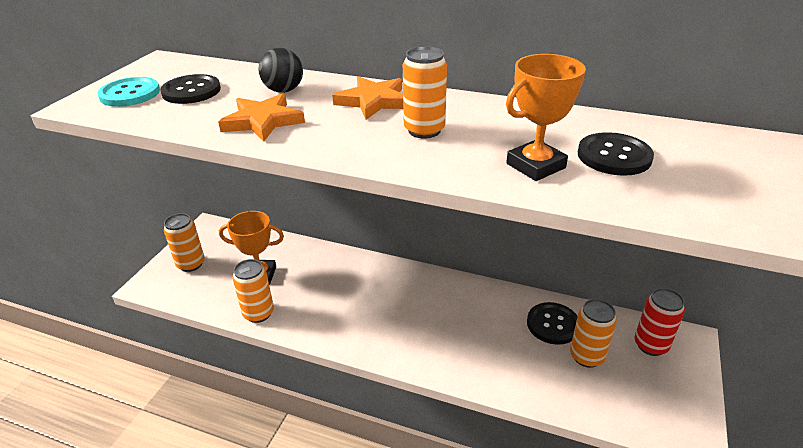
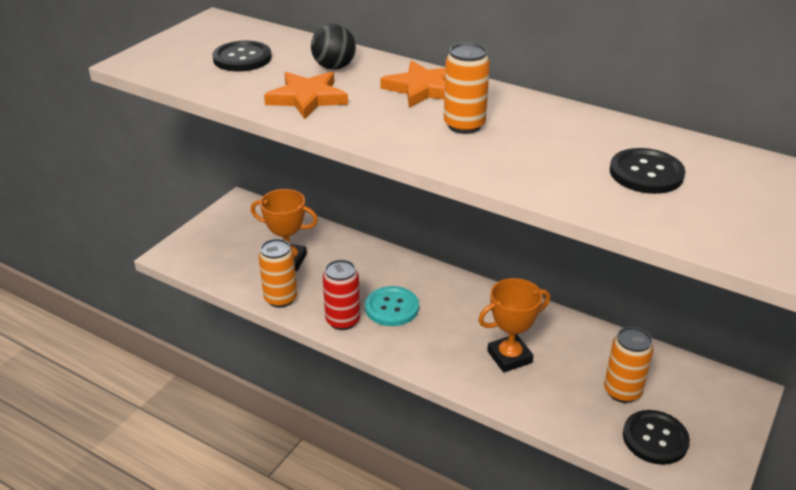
camera: 10 degrees right, 0 degrees up
turquoise button [97,77,160,107] -> turquoise button moved to [365,286,419,326]
orange can [164,213,205,272] -> none
orange trophy [506,54,586,181] -> orange trophy moved to [478,278,550,372]
black button [527,302,578,345] -> black button moved to [623,410,690,465]
red can [635,288,685,356] -> red can moved to [323,260,360,330]

